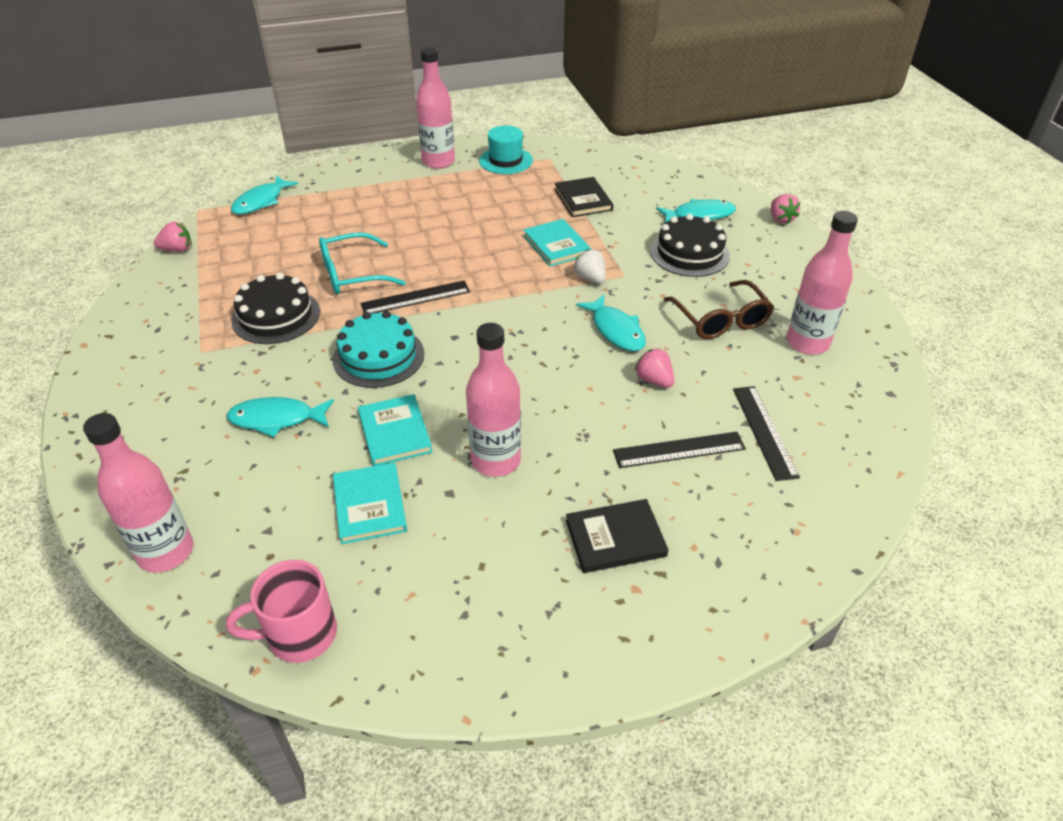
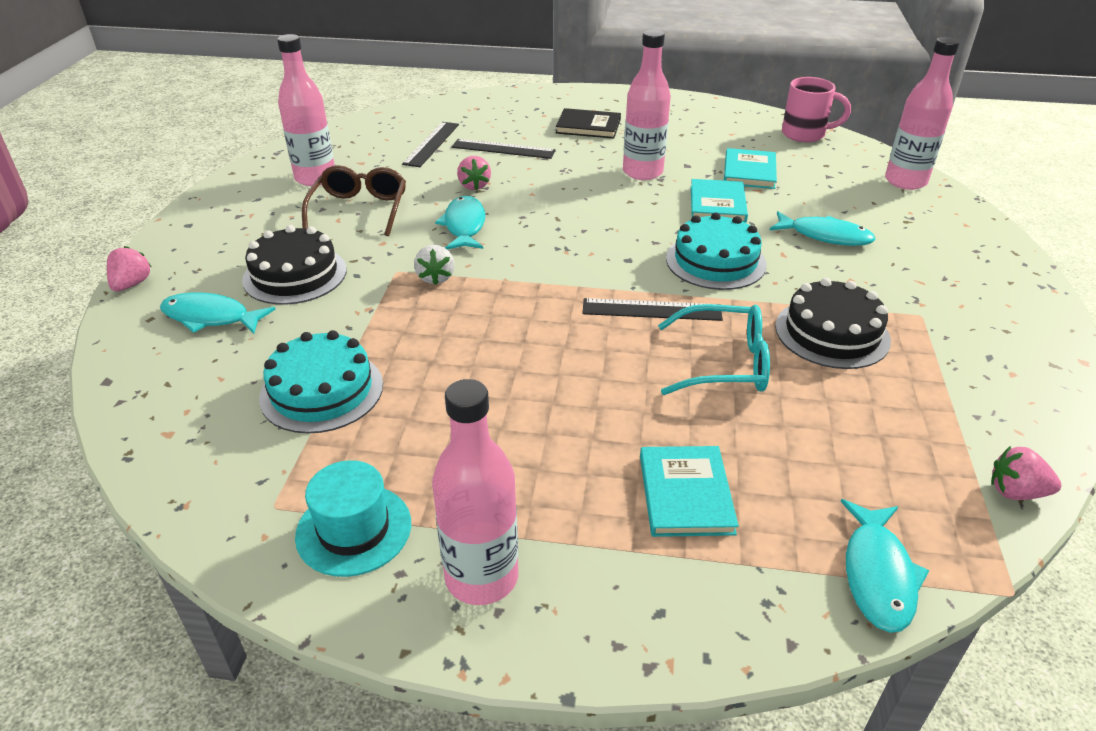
camera: 155 degrees left, 5 degrees down
turquoise fish [231,176,298,215] -> turquoise fish turned 135 degrees clockwise [840,499,930,633]
turquoise book [523,219,591,266] -> turquoise book moved to [640,446,739,537]
black book [554,177,613,217] -> turquoise cake [259,330,383,434]

